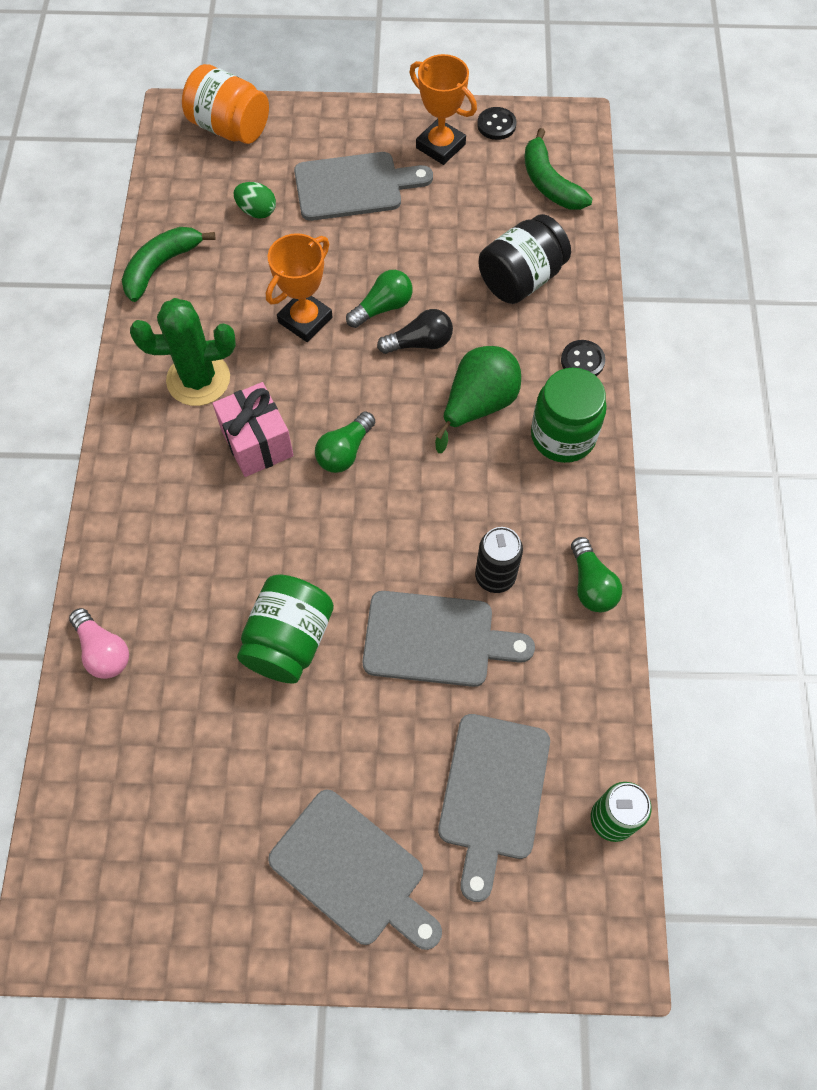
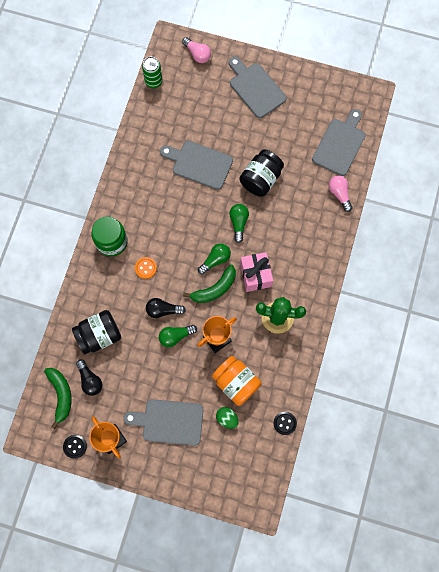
camera: 165 degrees left, 10 degrees up
green banana [122,227,215,302] -> green banana moved to [183,265,236,303]
orange jar [182,64,269,144] -> orange jar moved to [212,356,262,406]
green jar [237,575,334,684] -> black jar [239,149,284,197]
green pear [435,346,521,453] -> orange button [135,257,157,279]
grey cutting board [438,714,550,902] -> grey cutting board moved to [312,109,366,176]
black can [475,527,523,593] -> none
black button [561,340,605,376] -> black button moved to [274,412,297,435]
green light bulb [571,537,622,612] -> green light bulb moved to [229,204,249,243]
none -> black light bulb [76,360,103,396]
none -> pink light bulb [182,37,211,63]

